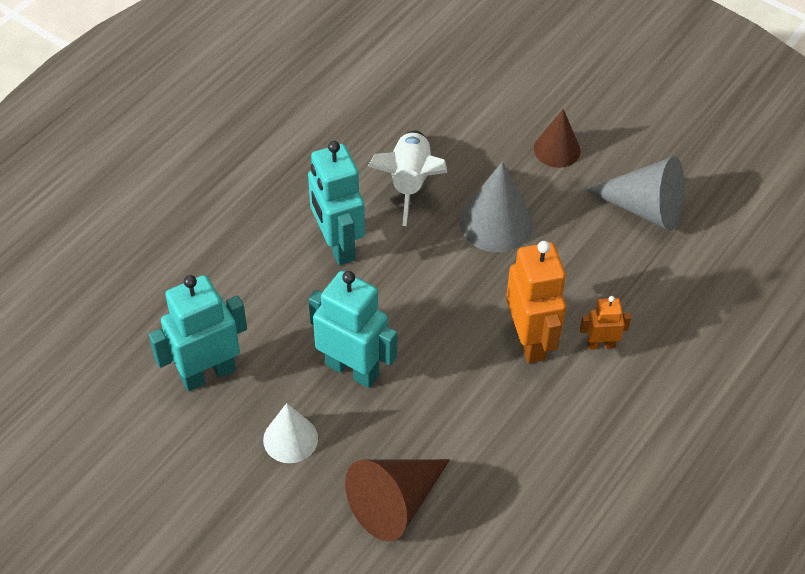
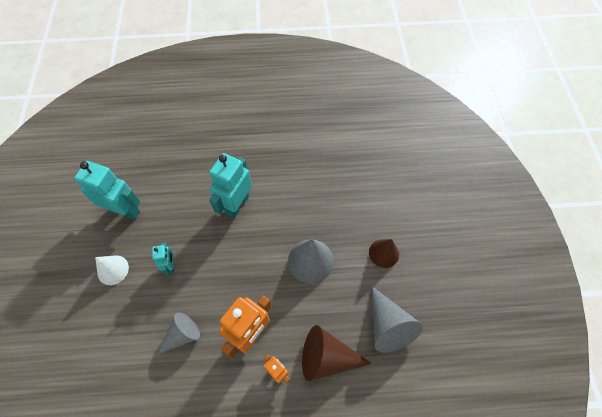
camera: 50 degrees right, 10 degrees up
turquoise robot [309,271,397,388] -> turquoise robot [152,243,174,275], size x0.52
brown cone [345,459,450,541] -> brown cone moved to [302,325,372,381]
white rocket [368,130,447,226] -> none
none -> grey cone [157,313,200,355]

